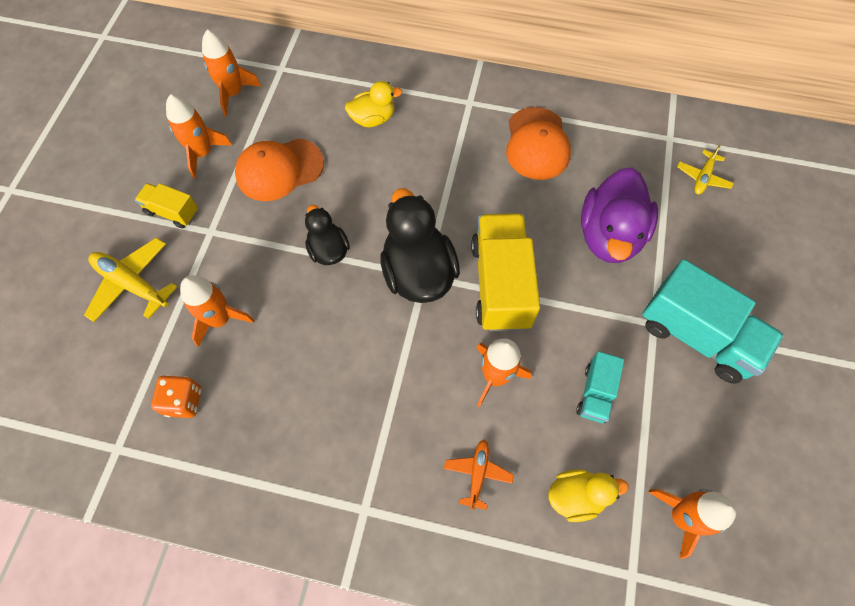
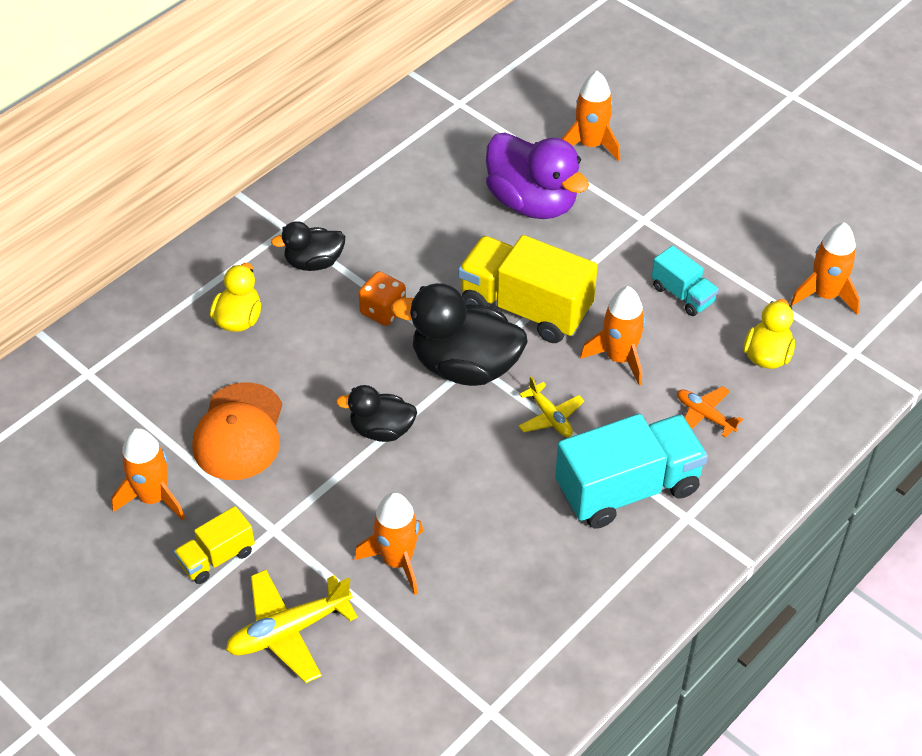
camera: 60 degrees left, 15 degrees down
orange dice [151,375,201,418] -> orange dice moved to [358,271,406,326]
orange rocket [202,29,262,116] -> orange rocket moved to [562,71,620,161]
orange cap [506,107,571,180] -> none
turquoise truck [642,259,784,384] -> turquoise truck moved to [555,414,708,529]
yellow plane [677,145,734,194] -> yellow plane moved to [518,376,584,437]
none -> black duck [271,221,345,271]

